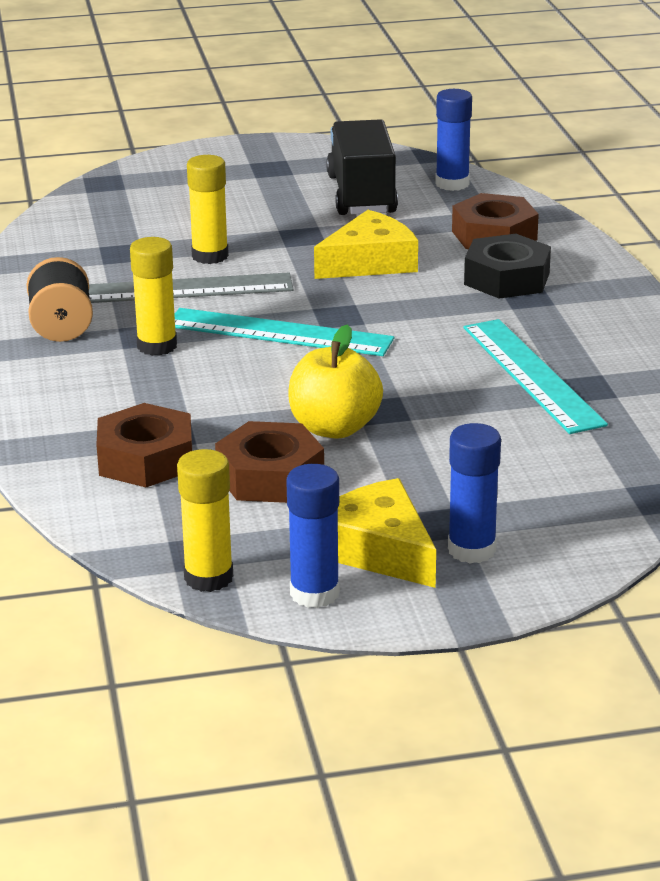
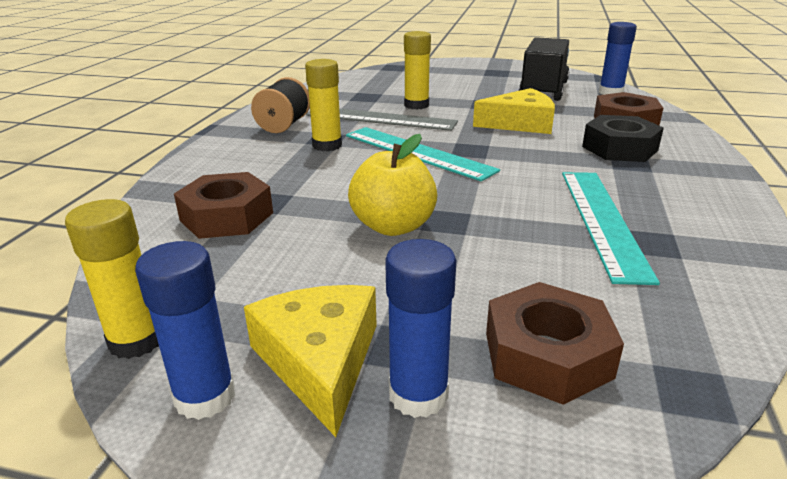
camera: 25 degrees right, 0 degrees up
brown nut [215,421,324,503] -> brown nut moved to [486,282,624,405]

